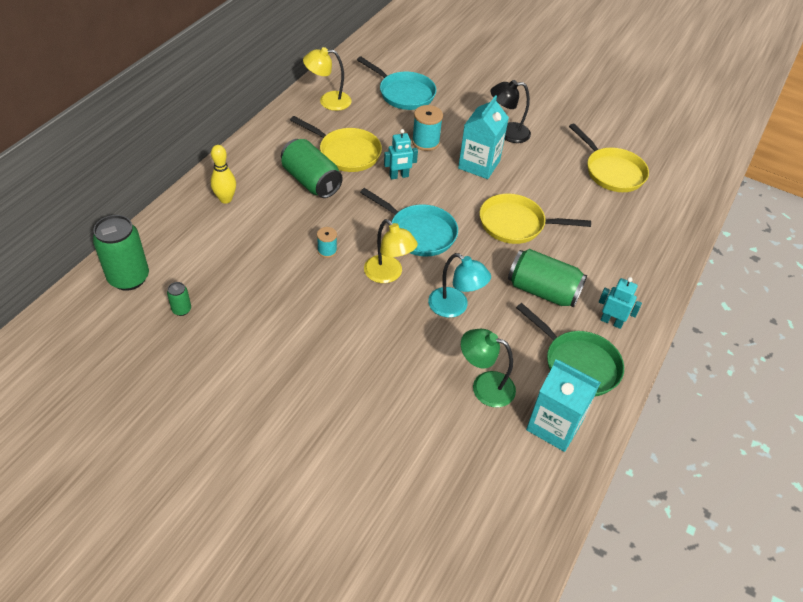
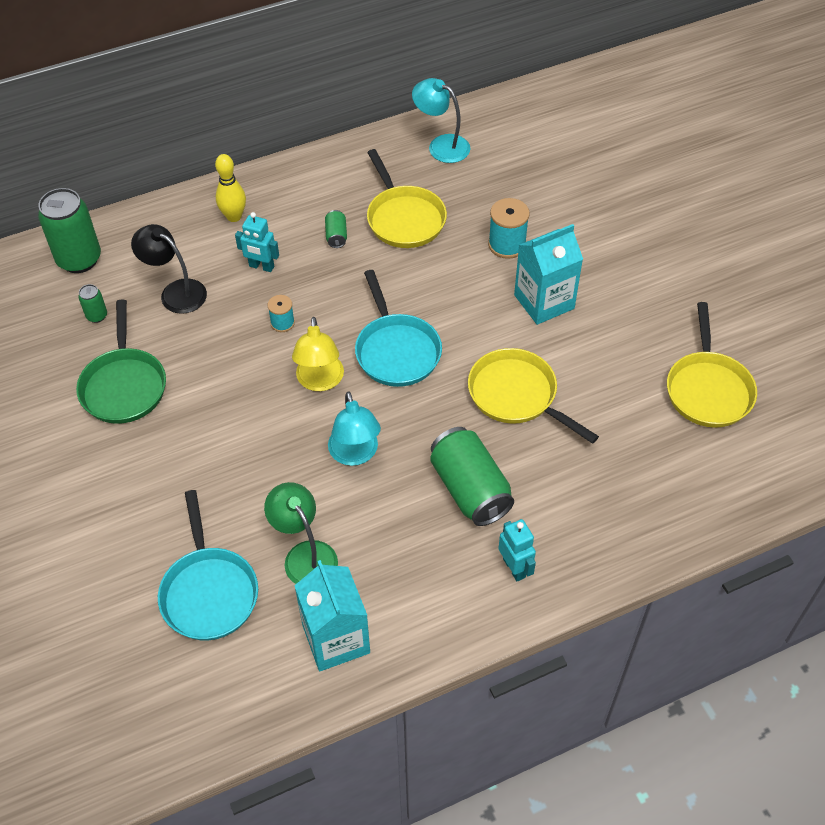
camera: 40 degrees right, 5 degrees up
green can [281,139,343,198] -> green can [325,210,347,248], size x0.46
yellow lamp [303,47,352,111] -> turquoise lamp [412,78,470,163]
turquoise pan [357,56,437,110] -> turquoise pan moved to [158,490,258,640]
turquoise robot [384,129,418,179] -> turquoise robot moved to [235,212,279,272]
black lamp [490,80,531,143] -> black lamp moved to [131,224,207,314]
green pan [516,303,624,397] -> green pan moved to [76,299,166,424]

